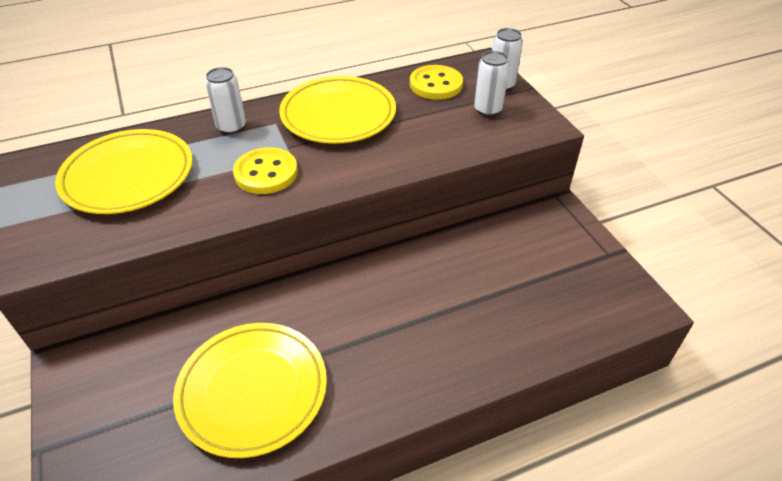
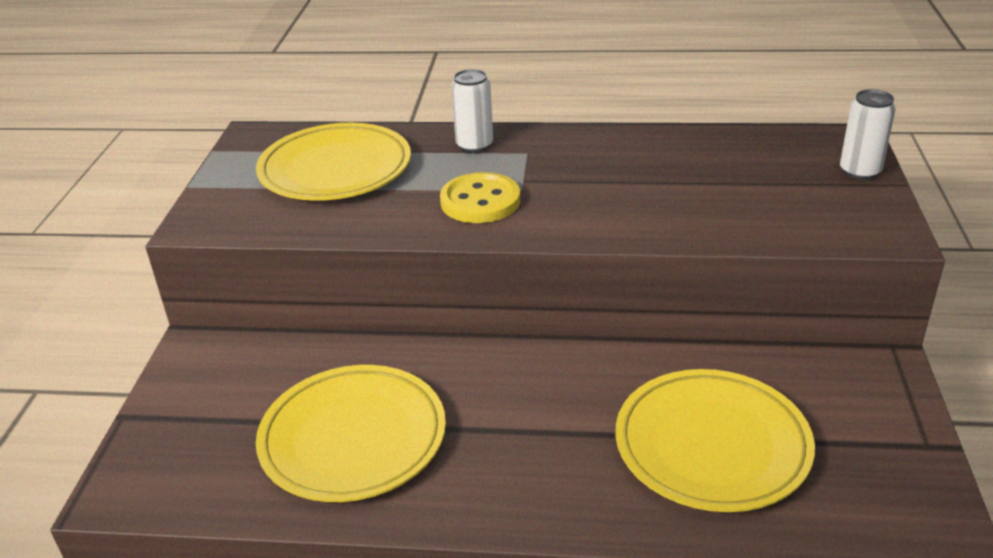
camera: 30 degrees right, 10 degrees down
yellow plate [279,76,396,144] -> yellow plate moved to [615,369,815,512]
yellow button [410,65,463,100] -> none
white can [474,51,510,116] -> none

